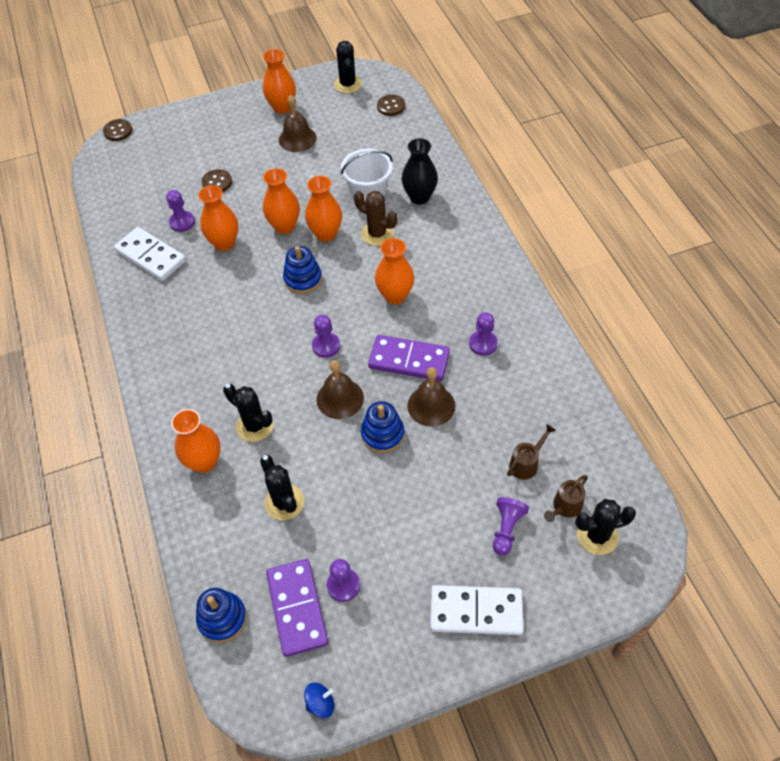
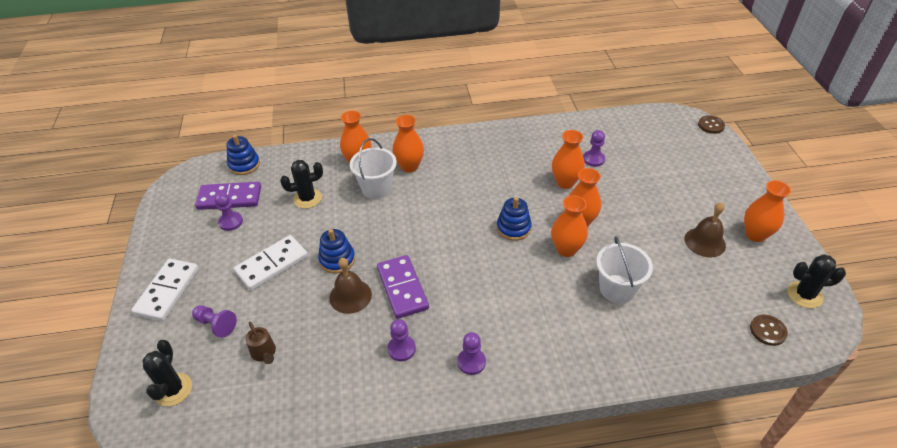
camera: 100 degrees right, 10 degrees down
white domino [114,227,186,281] -> white domino moved to [234,235,308,291]
brown button [202,169,232,192] -> none
black cactus [223,384,274,442] -> white bucket [350,138,397,199]
blue spinning top [304,683,334,718] -> none
purple pawn [312,315,340,358] -> purple pawn moved to [457,332,486,375]
brown bell [317,360,364,419] -> none
brown cactus [354,191,397,246] -> none
purple domino [368,335,450,381] -> purple domino turned 45 degrees counterclockwise [377,255,429,319]
orange vase [375,238,414,304] -> orange vase moved to [393,115,424,173]
black vase [402,138,438,204] -> none
brown watering can [544,475,588,522] -> none

